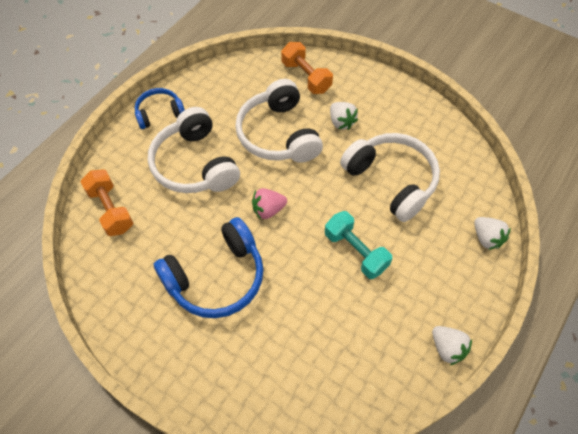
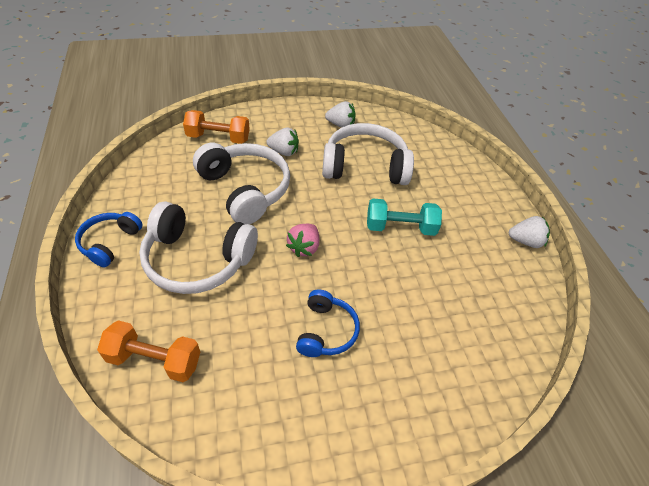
camera: 50 degrees left, 10 degrees down
blue headphones [154,217,263,318] -> blue headphones [296,289,360,357], size x0.57
white headphones [235,79,323,163] -> white headphones turned 150 degrees counterclockwise [193,143,290,224]
white strawberry [474,217,511,250] -> white strawberry moved to [325,101,356,128]

